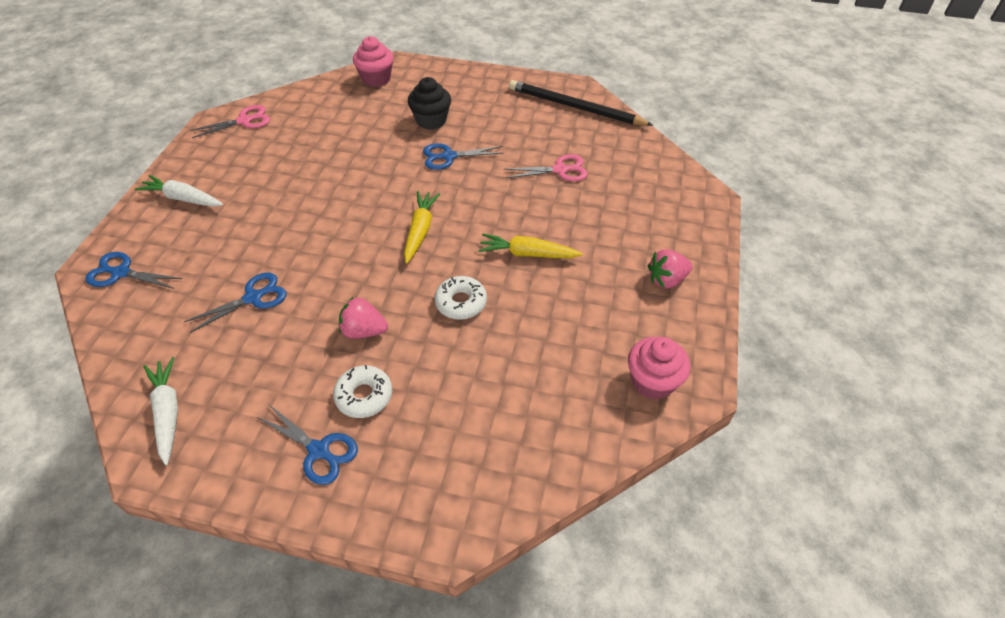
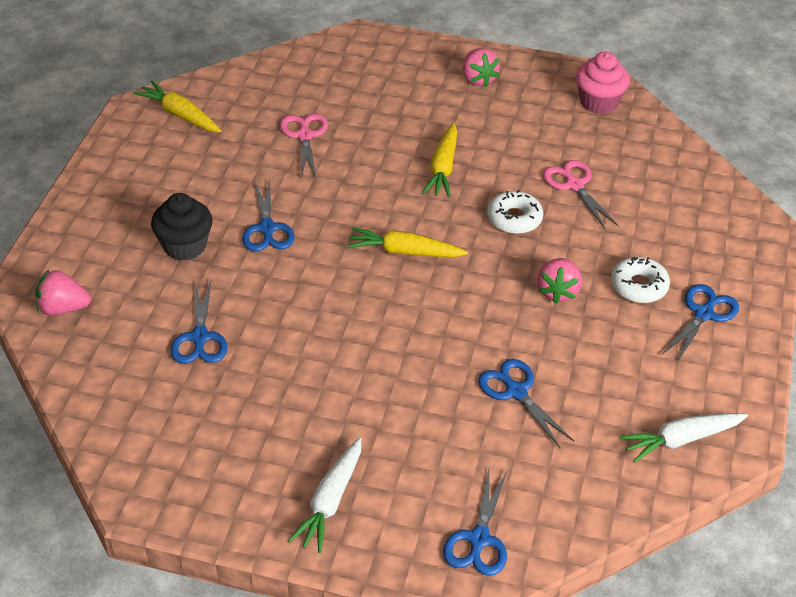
camera: 90 degrees left, 5 degrees down
pink scissors [189,105,270,138] -> pink scissors moved to [543,160,619,229]
pink cupcake [353,36,394,87] -> pink strawberry [35,270,91,316]
black pencil [509,80,653,126] -> yellow carrot [133,81,221,132]
none -> blue scissors [170,281,228,364]

